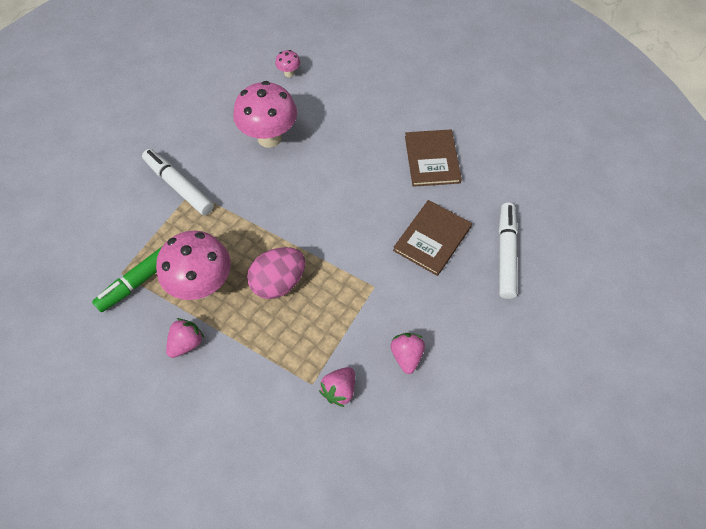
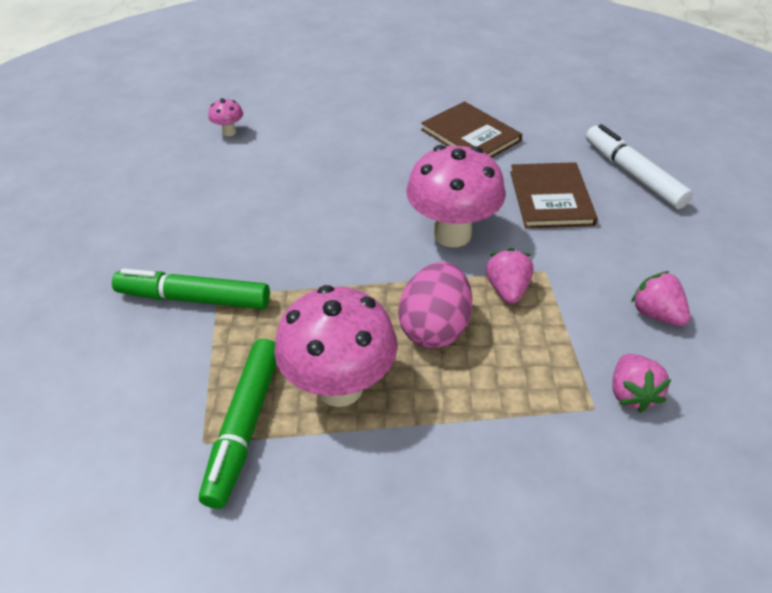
camera: 35 degrees left, 15 degrees down
white marker [142,149,214,215] -> green marker [112,268,270,309]
pink strawberry [166,318,204,358] -> pink strawberry moved to [486,248,533,304]
pink mushroom [233,81,297,148] -> pink mushroom moved to [406,145,505,247]

